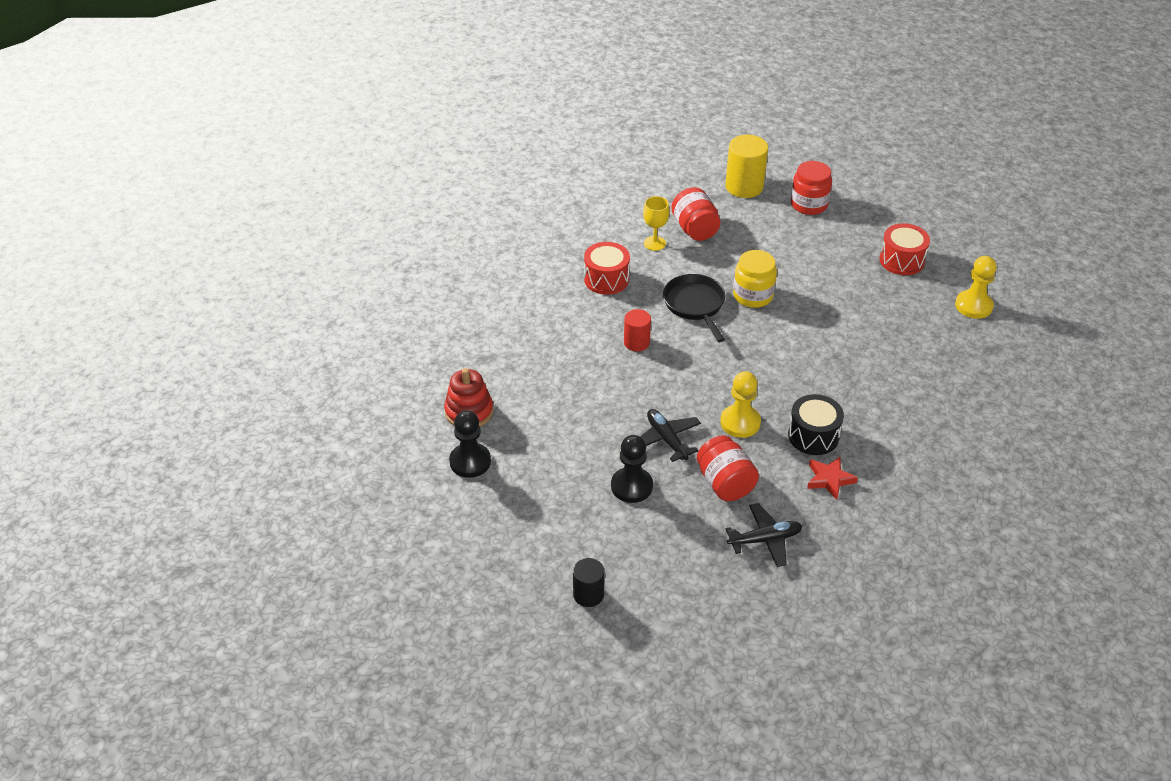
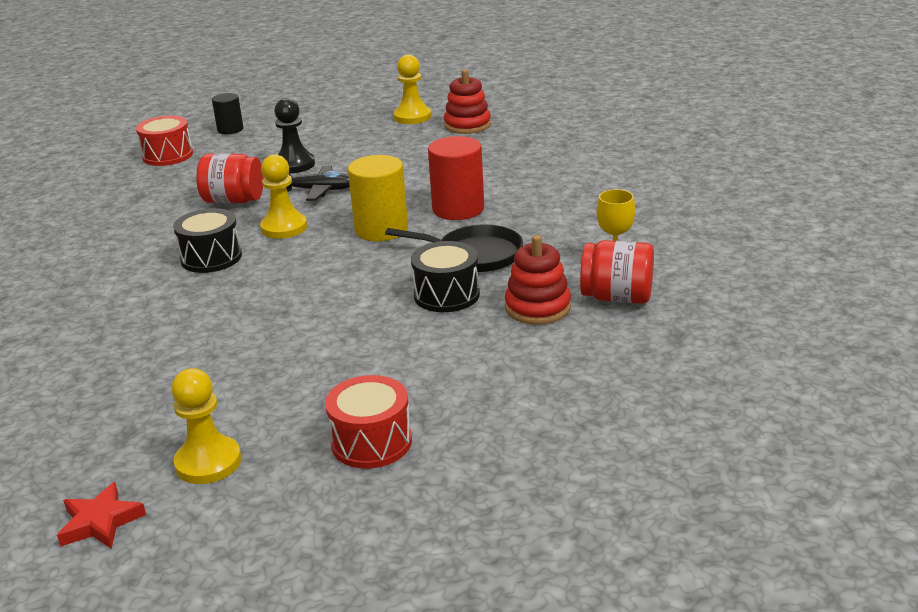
camera: 125 degrees right, 15 degrees down
black pawn [449,410,491,478] -> yellow pawn [393,55,431,124]
red drum [584,242,630,295] -> red drum moved to [136,115,193,166]
red cylinder [624,309,651,352] -> red cylinder [428,136,484,220], size x1.66
yellow cylinder [725,135,768,198] -> yellow cylinder moved to [348,155,408,241]
black plane [726,503,802,567] -> none
yellow jar [733,250,777,308] -> black drum [411,241,480,312]
red jar [791,161,832,215] -> none
red star [807,457,858,500] -> red star moved to [57,482,146,549]
none -> red stacking toy [505,235,571,325]

